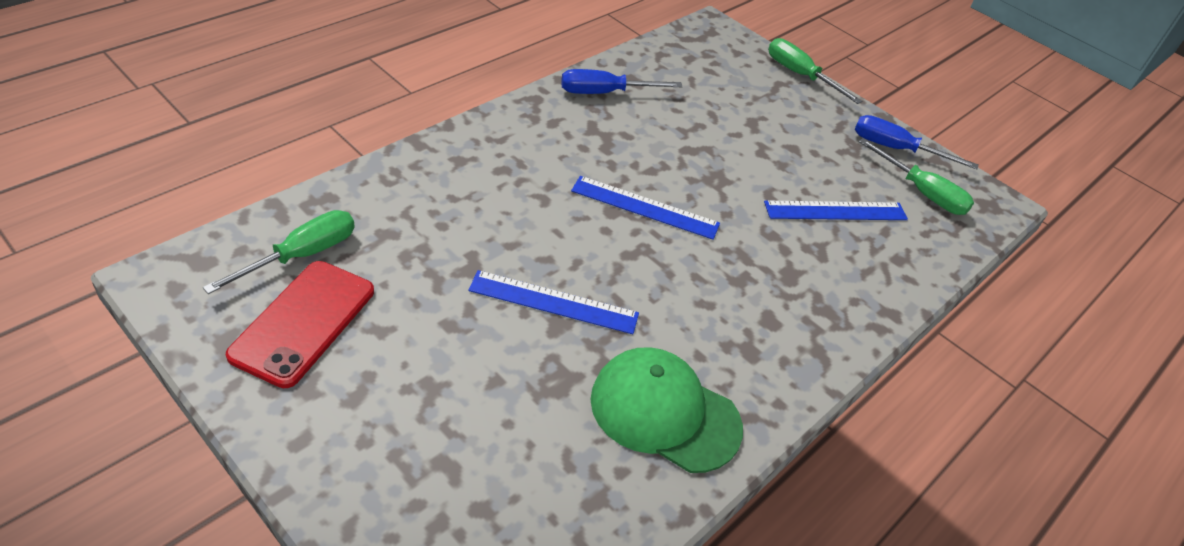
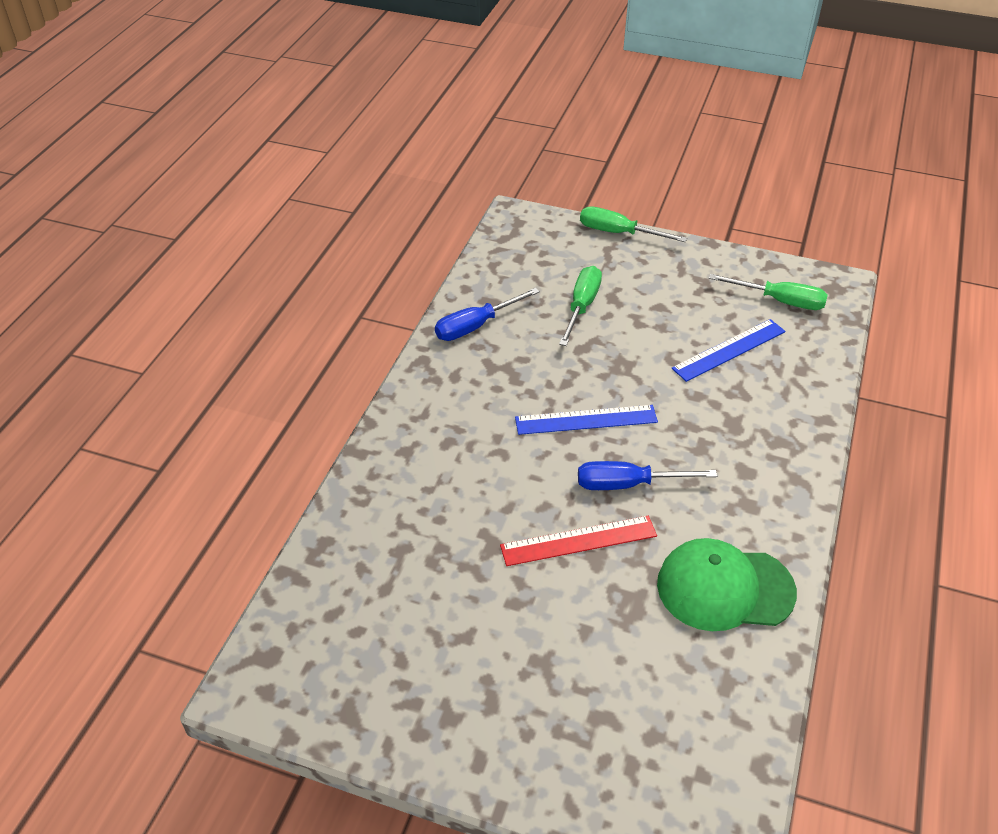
camera: 20 degrees left, 0 degrees up
green screwdriver [203,210,355,294] -> green screwdriver moved to [559,266,602,346]
red phone [226,261,374,388] -> none
blue ruler [468,270,639,334] -> red ruler [500,516,657,566]
blue screwdriver [855,115,979,170] -> blue screwdriver moved to [578,461,717,490]

